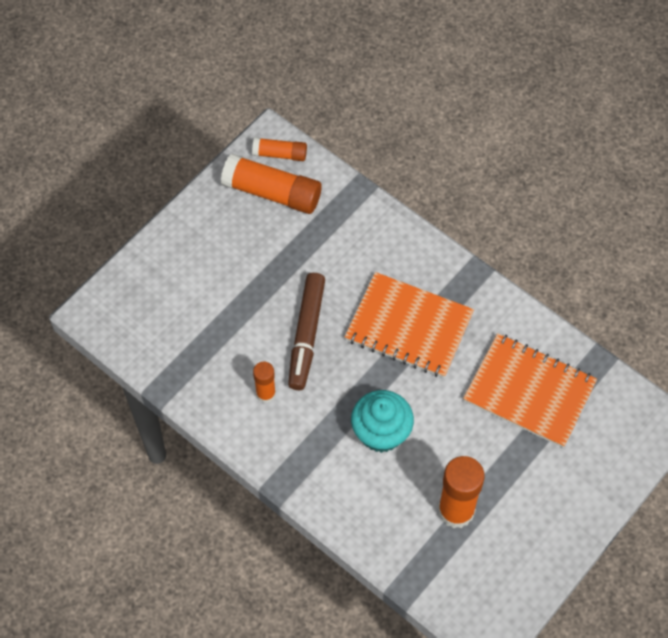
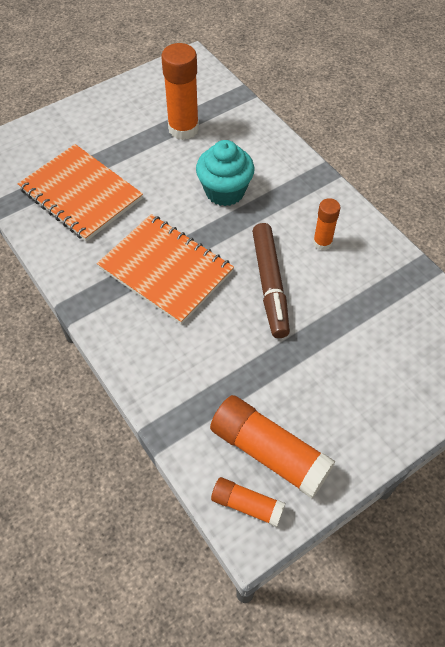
camera: 165 degrees left, 5 degrees down
brown marker [288,273,325,390] -> brown marker turned 150 degrees clockwise [252,223,290,338]

